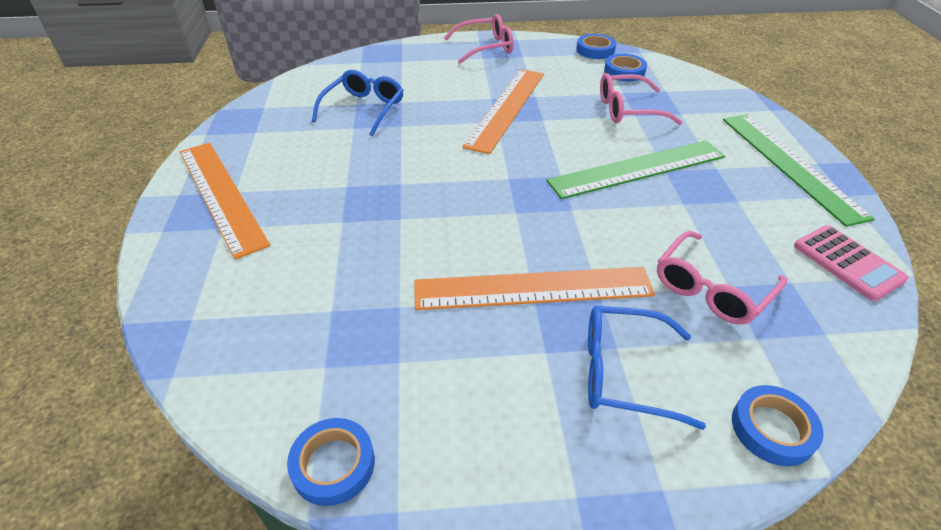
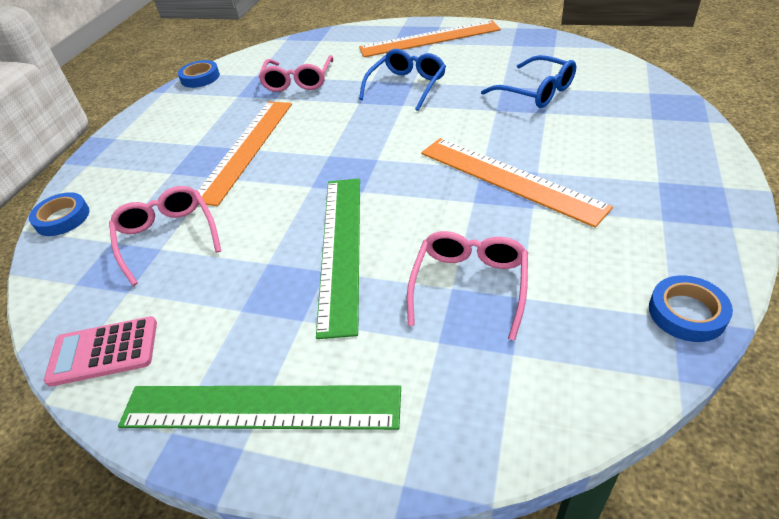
camera: 115 degrees right, 0 degrees up
pink glasses [444,14,514,64] -> pink glasses moved to [259,55,333,92]
blue glasses [588,306,706,430] -> blue glasses moved to [359,49,446,111]
blue tape [604,54,647,81] -> none

